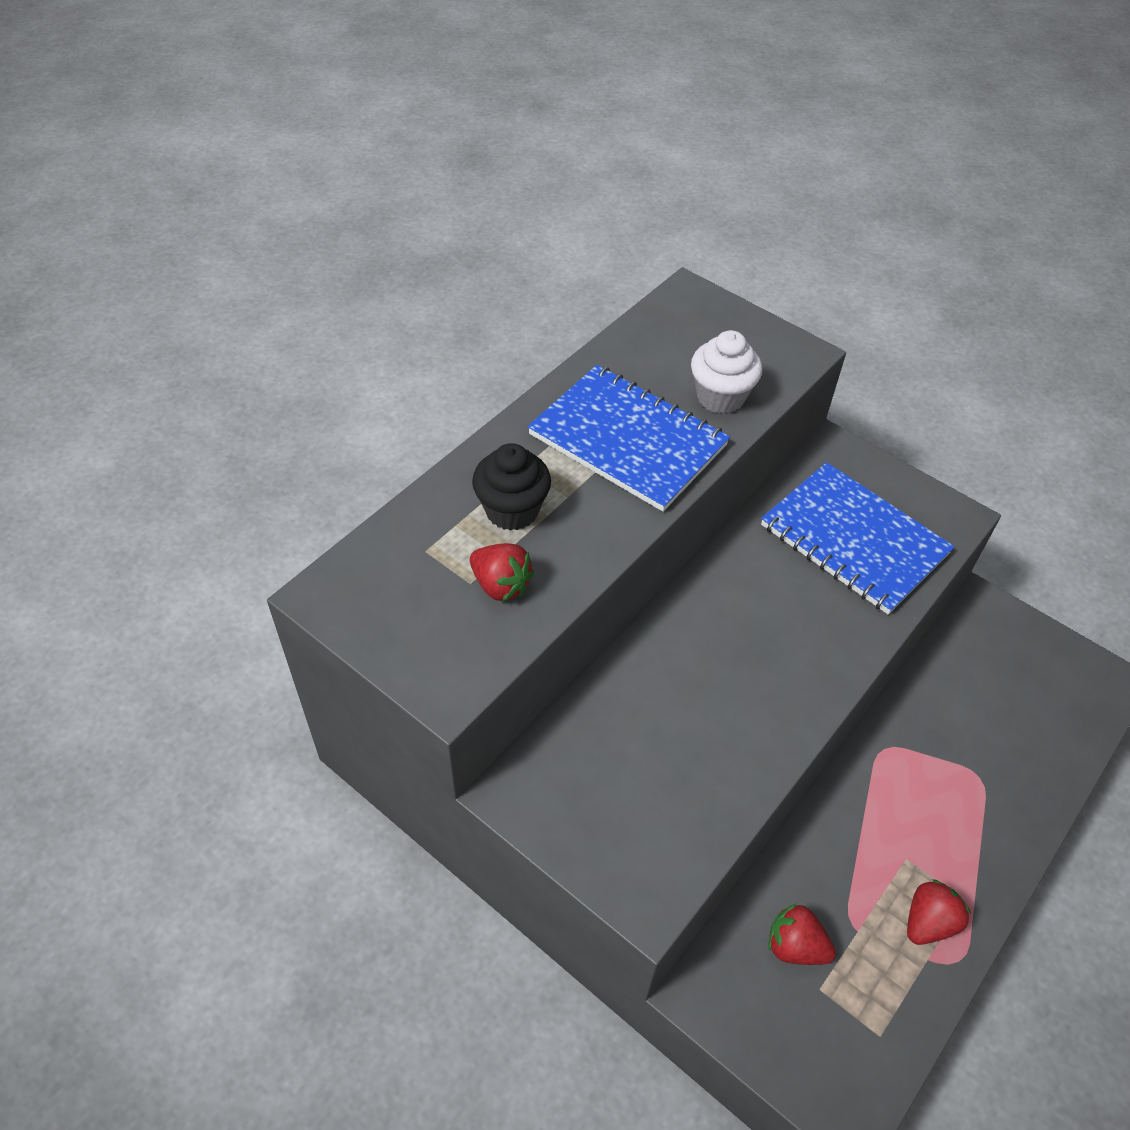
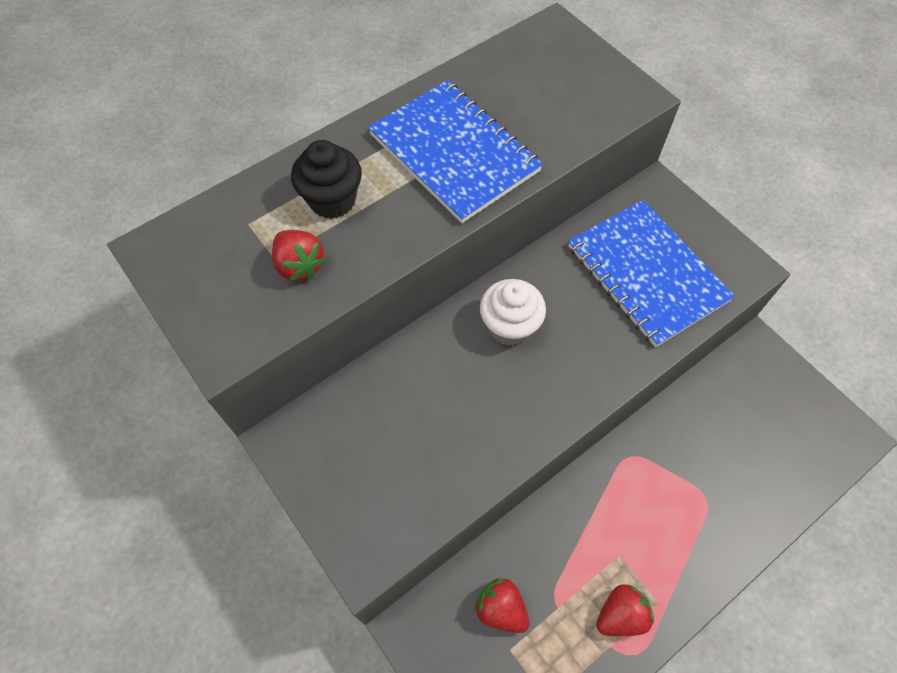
camera: 15 degrees right, 10 degrees up
white cupcake [691,330,763,414] -> white cupcake moved to [480,279,546,346]

